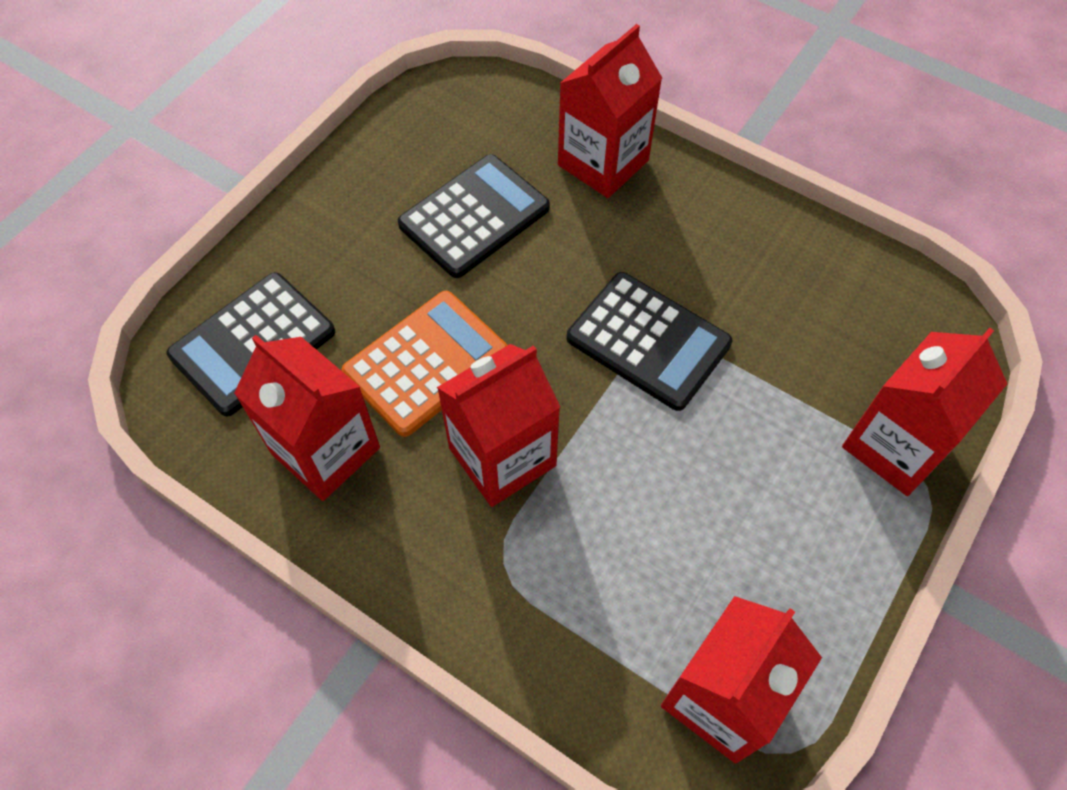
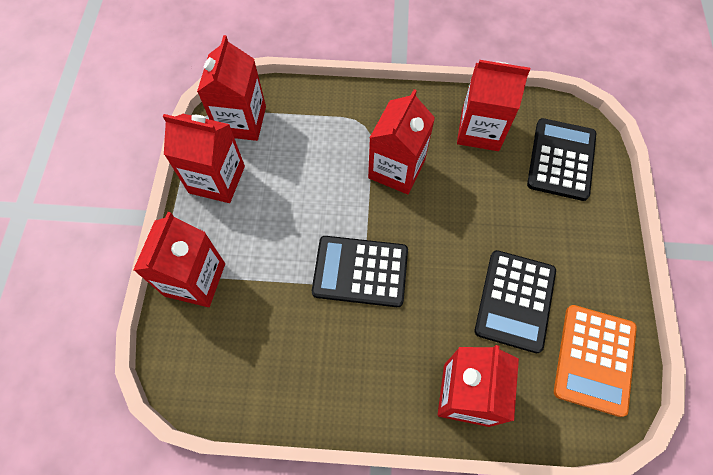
camera: 150 degrees right, 5 degrees up
orange calculator [341,291,508,437] -> orange calculator moved to [554,305,637,417]
none -> red carton [163,114,245,203]

